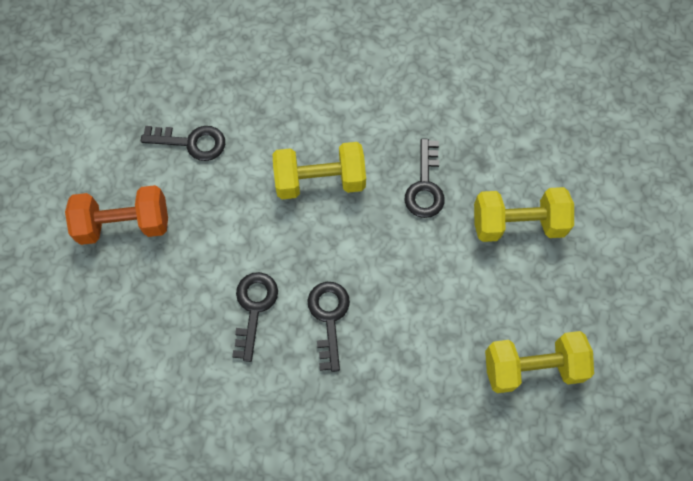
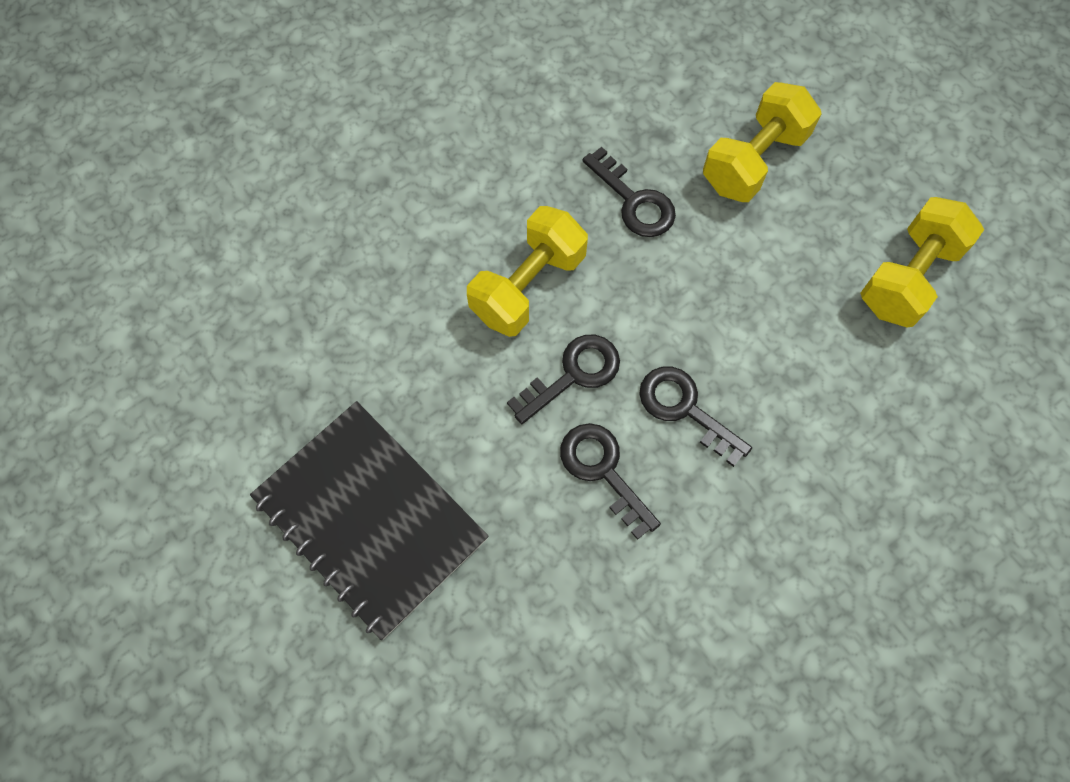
camera: 45 degrees left, 0 degrees up
orange dumbbell [65,185,168,245] -> black notebook [250,401,489,640]
black key [141,126,225,161] -> black key moved to [507,335,620,424]

